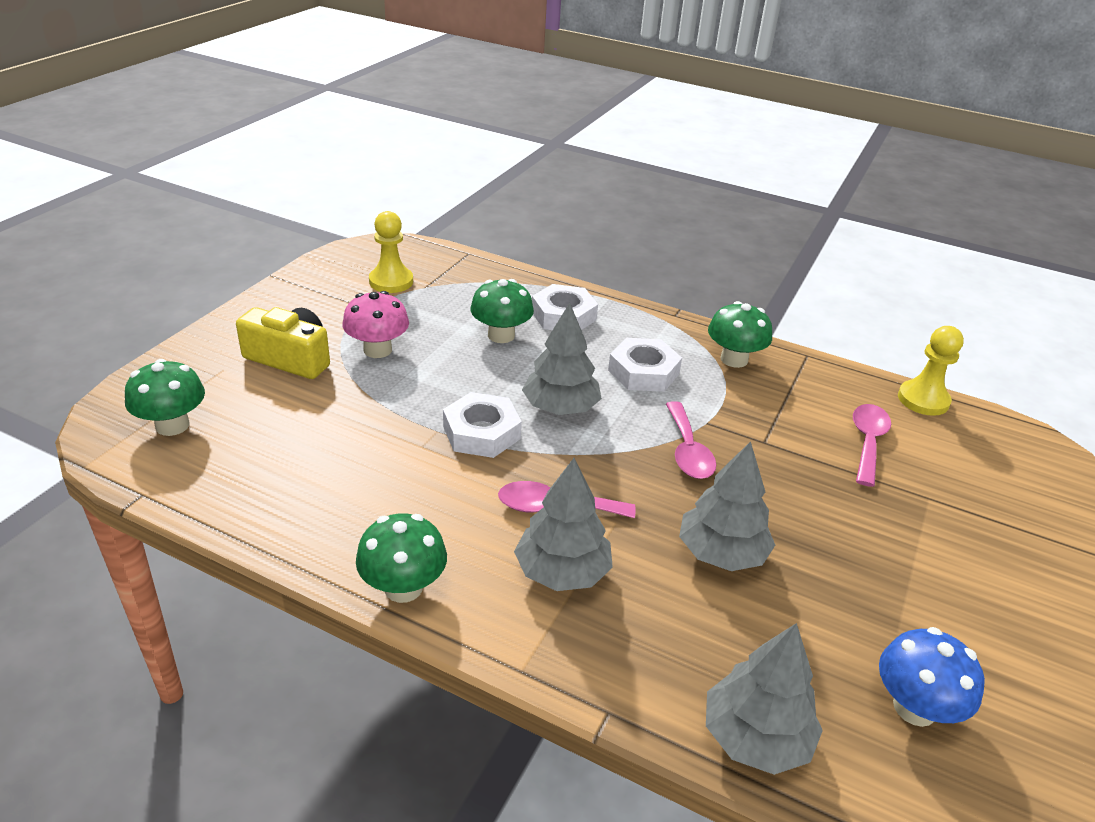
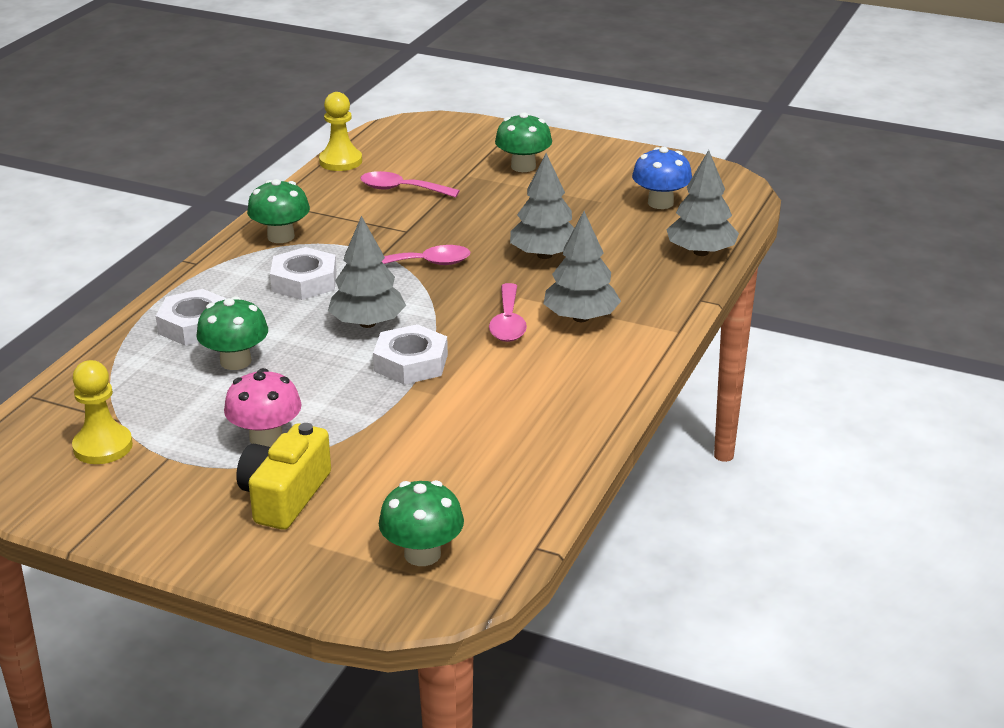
camera: 90 degrees left, 5 degrees down
green mushroom [356,513,447,603] -> green mushroom moved to [495,112,552,172]

